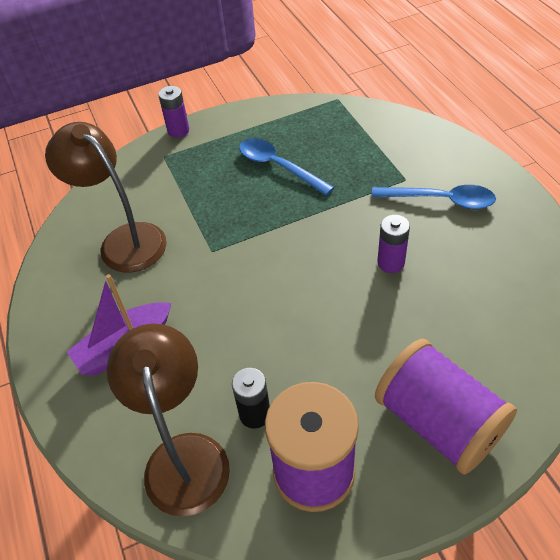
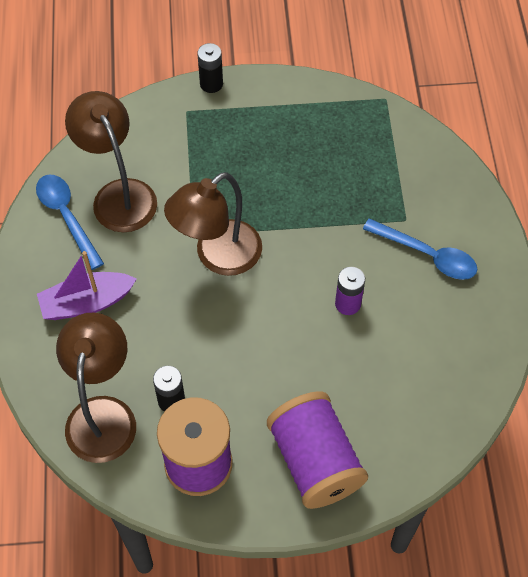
camera: 15 degrees right, 10 degrees up
purple battery [158,86,189,138] -> black battery [197,43,223,93]
blue spoon [239,138,334,196] -> blue spoon moved to [36,175,104,270]
none -> brown lamp [164,172,262,276]

